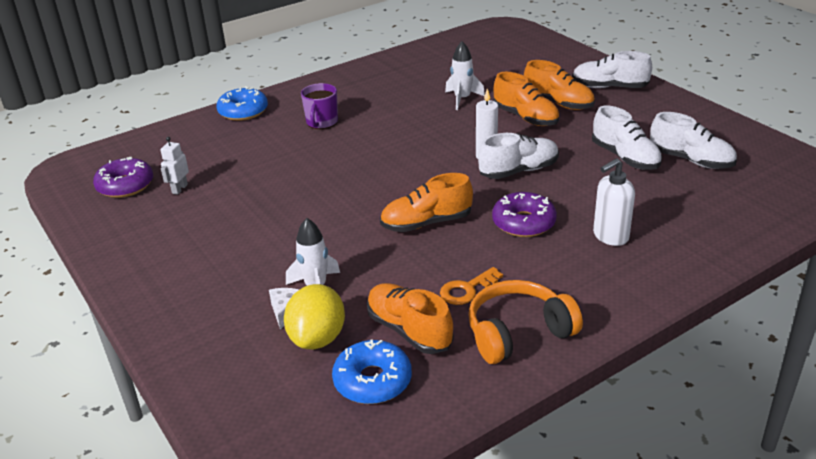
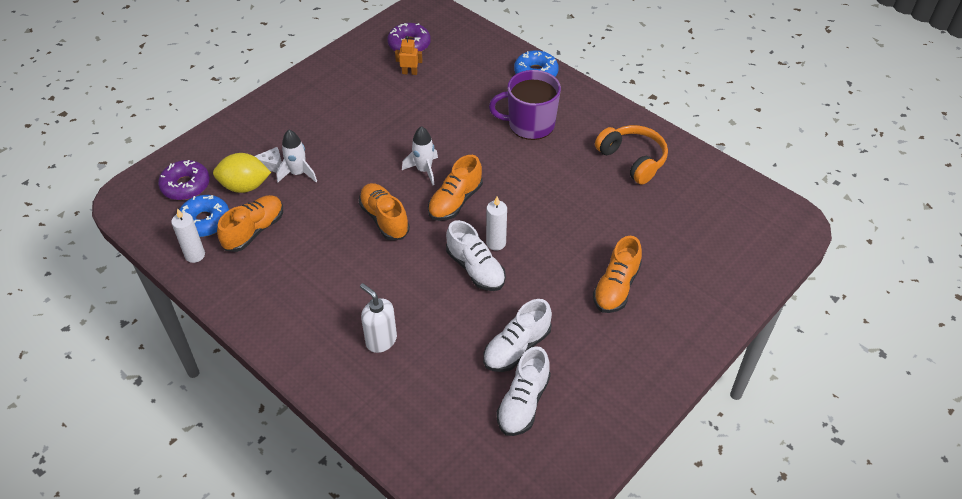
camera: 75 degrees right, 15 degrees up
white robot [160,137,189,195] -> orange robot [395,36,423,75]
purple mug [301,83,338,129] -> purple mug [489,70,561,140], size x1.61
orange key [440,267,503,305] -> none
white rocket [445,41,485,110] -> white rocket moved to [402,126,438,185]
orange headphones [468,280,583,364] -> orange headphones moved to [595,125,668,185]
purple donut [492,192,557,237] -> purple donut moved to [158,160,210,200]
orange shoe [493,72,559,126] -> orange shoe moved to [428,155,483,221]
white shoe [572,51,652,88] -> none
none -> white candle [171,208,205,263]

